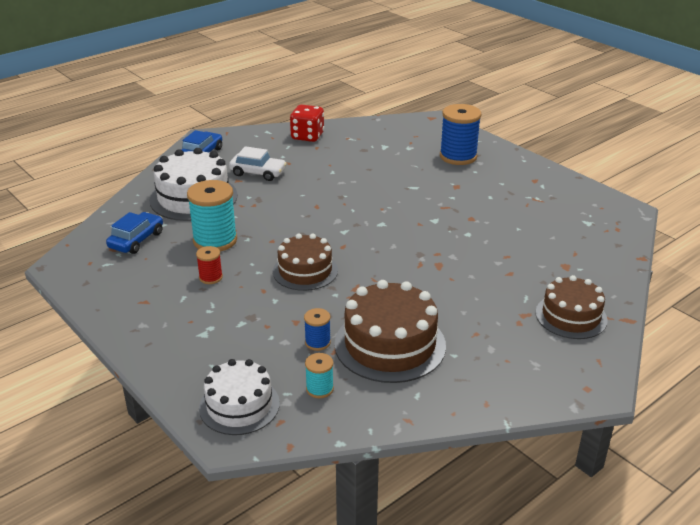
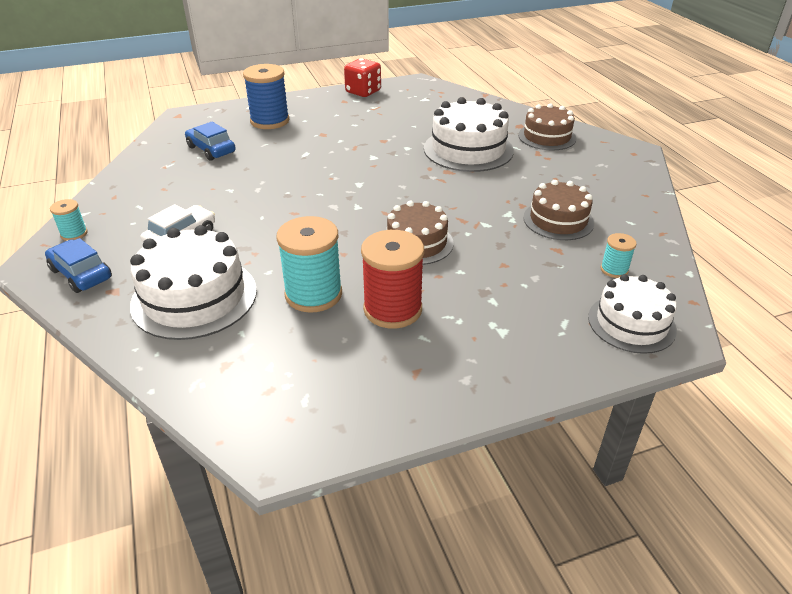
camera: 70 degrees left, 5 degrees up
blue car [106,212,163,254] -> blue car moved to [185,122,236,161]
red spool [196,246,223,284] -> red spool [361,230,424,329], size x2.01
red dice [290,105,324,142] -> red dice moved to [344,58,381,97]
blue spool [304,308,331,351] -> none
brown cake [334,280,446,383] -> brown cake [523,180,594,240], size x0.66
none -> turquoise spool [50,199,88,241]
none -> white cake [424,97,514,172]

